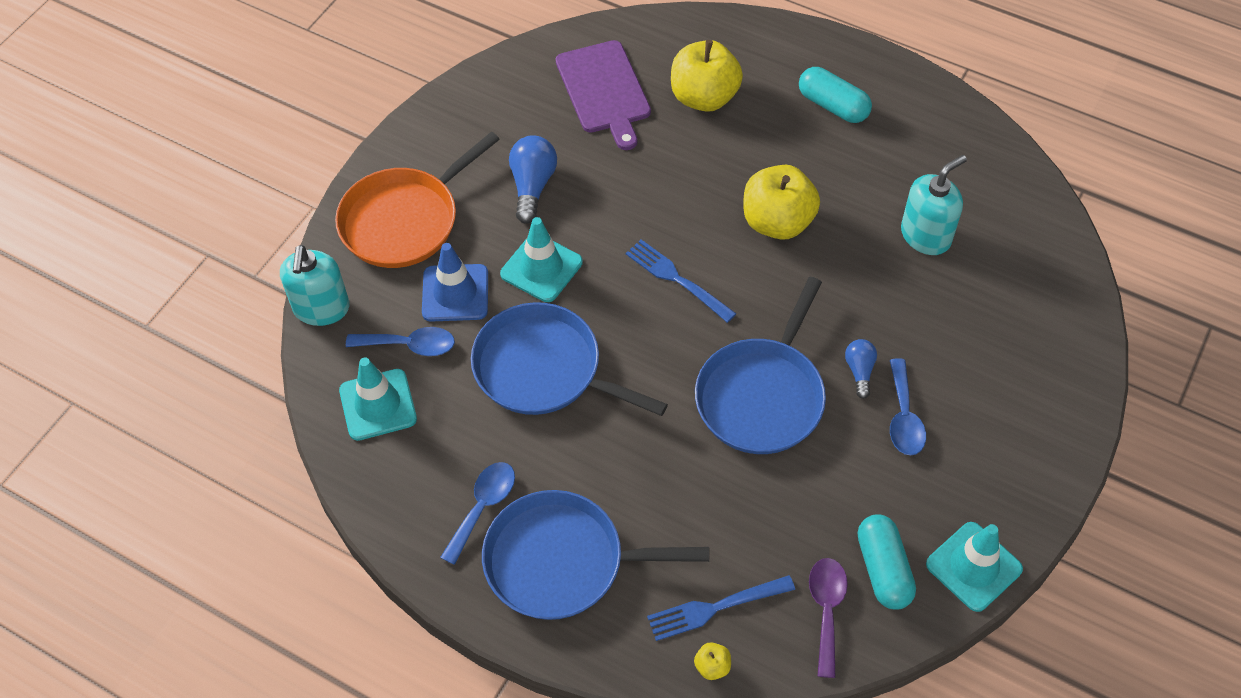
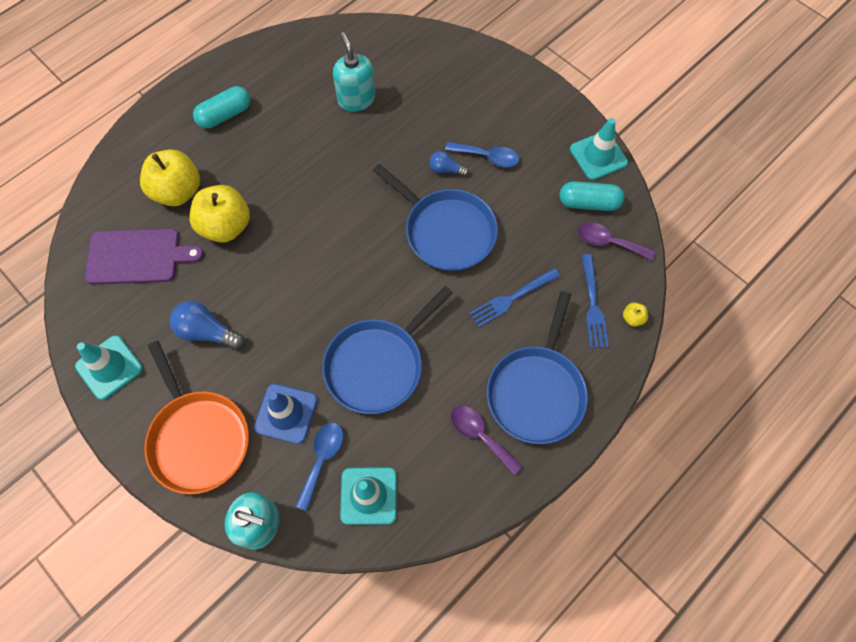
camera: 75 degrees left, 10 degrees up
blue spoon [440,462,515,565] -> purple spoon [451,405,523,475]
turquoise traffic cone [500,217,583,302] -> turquoise traffic cone moved to [75,335,143,400]
blue fork [626,240,737,323] -> blue fork moved to [469,268,560,327]
yellow apple [744,165,820,240] -> yellow apple moved to [189,185,250,243]

